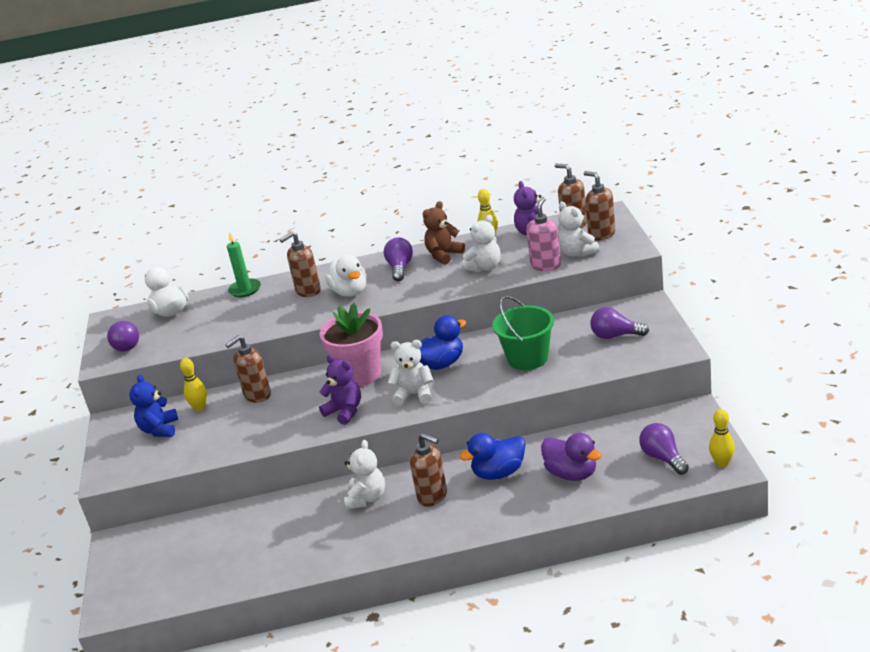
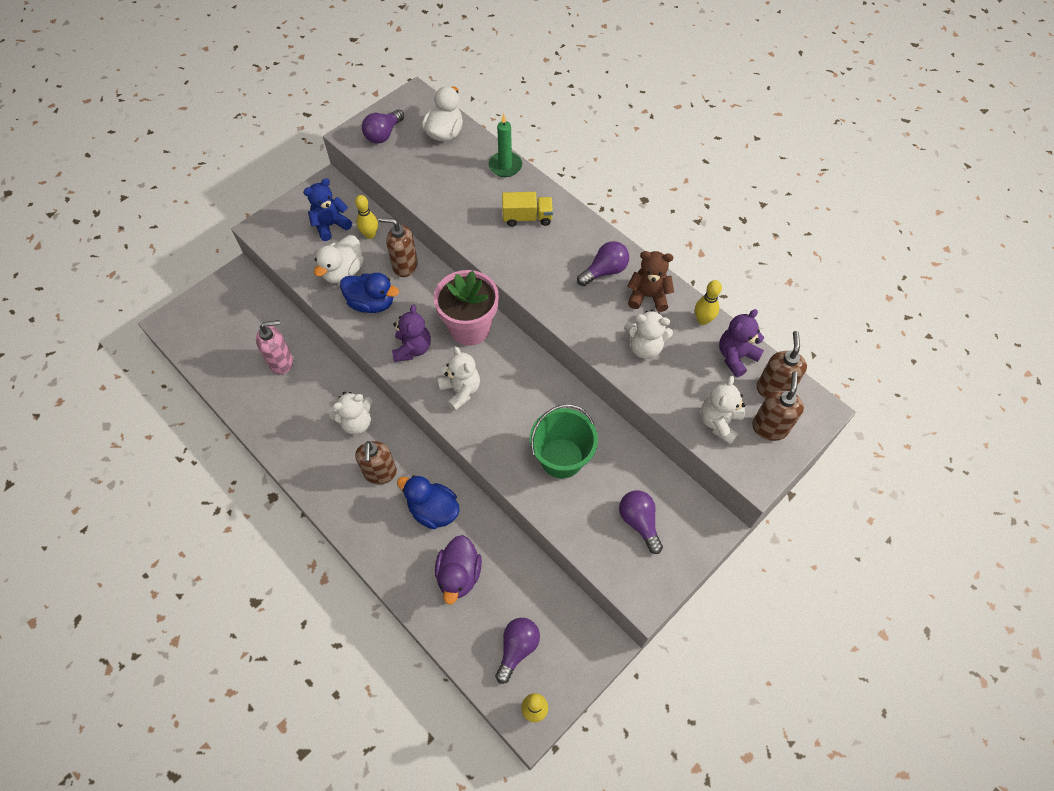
camera: 50 degrees right, 30 degrees up
brown soap dispenser [279,232,321,297] -> yellow truck [502,192,553,227]
white duck [325,255,367,297] -> white duck moved to [314,235,364,283]
blue duck [420,315,466,370] -> blue duck moved to [340,273,399,313]
pink soap dispenser [526,197,561,271] -> pink soap dispenser moved to [256,320,293,375]

